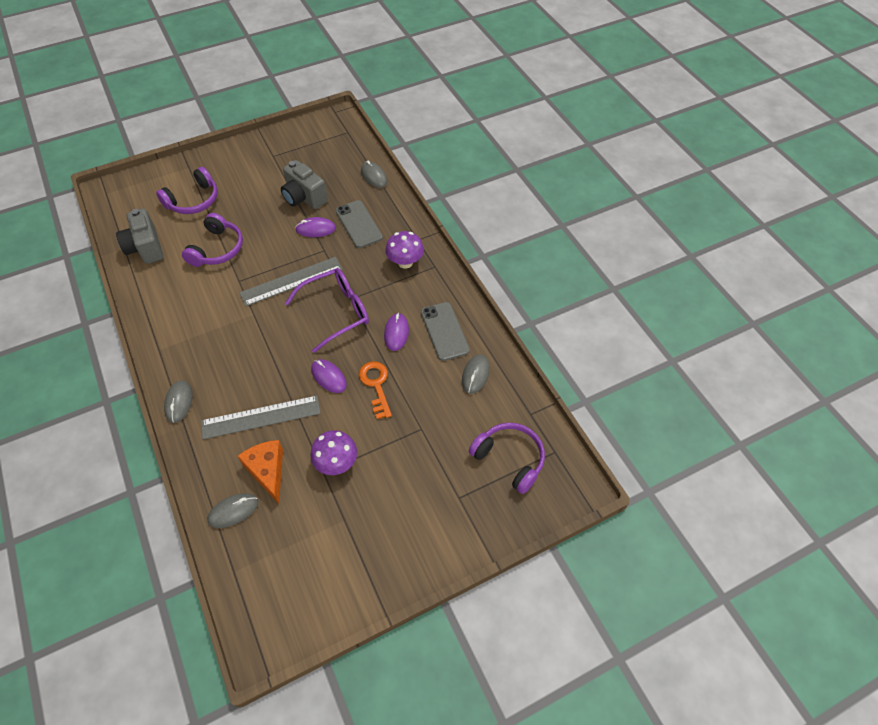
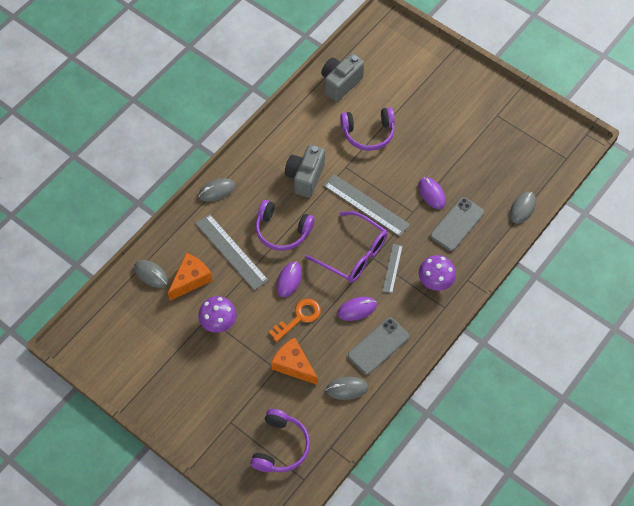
camera: 65 degrees right, 5 degrees up
purple headphones [156,167,218,214] -> purple headphones moved to [256,200,315,251]
grey camera [281,160,328,209] -> grey camera moved to [285,145,325,198]
none -> orange cheese [271,338,318,385]
none -> grey ruler [382,244,403,293]

